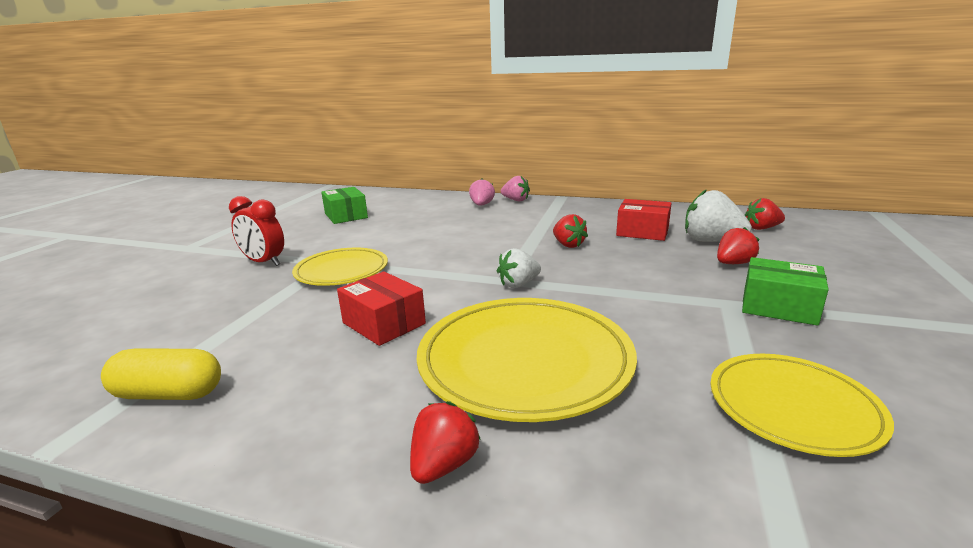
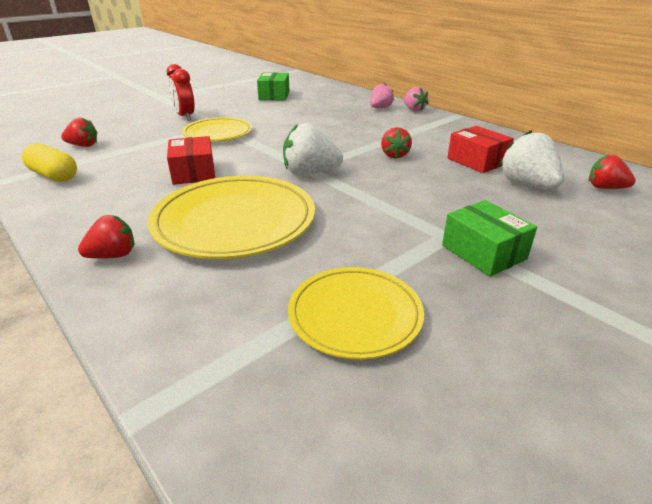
camera: 30 degrees right, 10 degrees up
white strawberry [497,248,541,288] -> white strawberry [283,123,343,176], size x1.56
red strawberry [717,227,759,264] -> red strawberry moved to [61,118,97,147]

